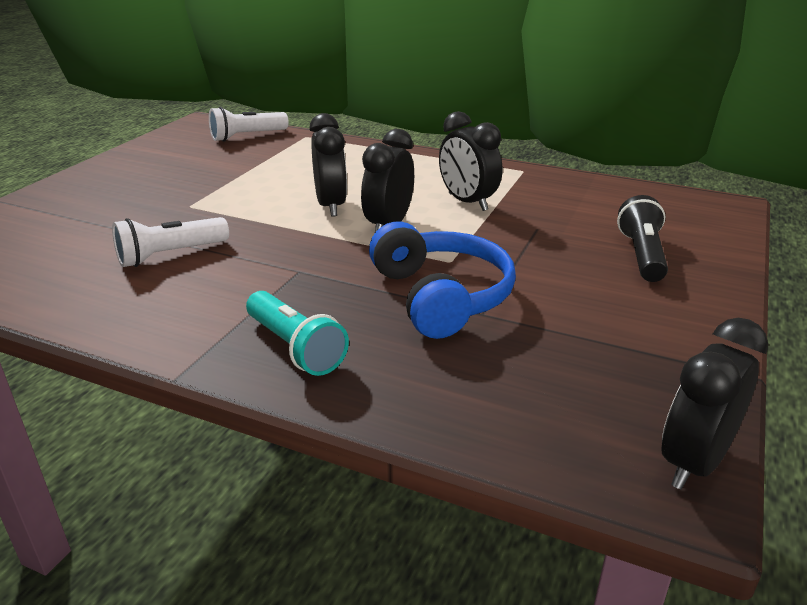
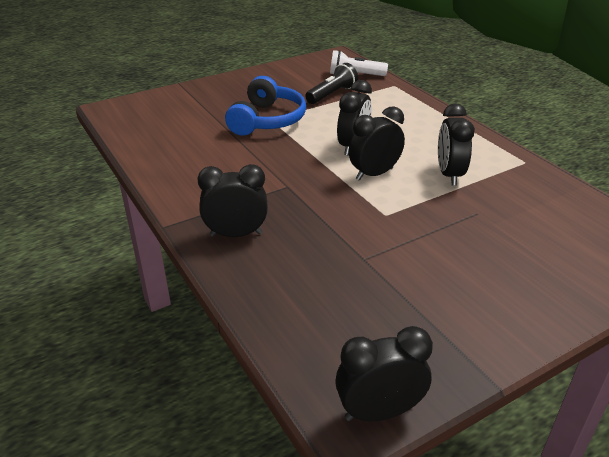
camera: 35 degrees right, 5 degrees up
white flashlight [112,217,229,267] -> none
turquoise flashlight [246,291,349,376] -> black clock [197,164,268,237]
blue headphones [369,222,516,339] -> blue headphones moved to [225,76,306,136]
black flashlight [617,195,668,282] -> black flashlight moved to [305,63,358,104]

